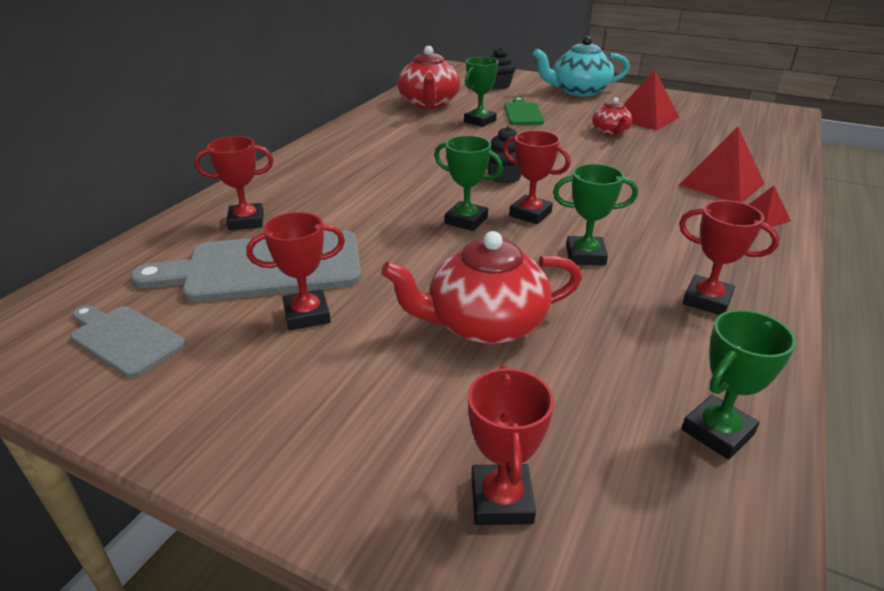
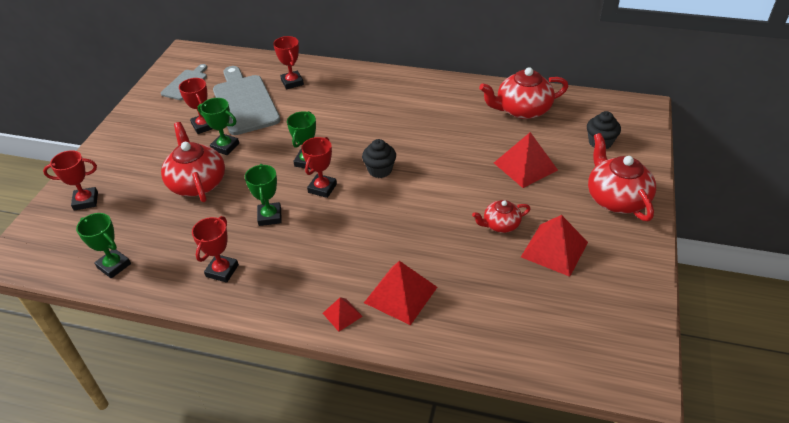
camera: 80 degrees right, 10 degrees up
green trophy [464,57,498,127] -> green trophy moved to [198,98,239,155]
green cutting board [504,97,544,125] -> red pyramid [494,132,558,188]
turquoise teapot [533,36,630,96] -> red teapot [588,133,656,221]

